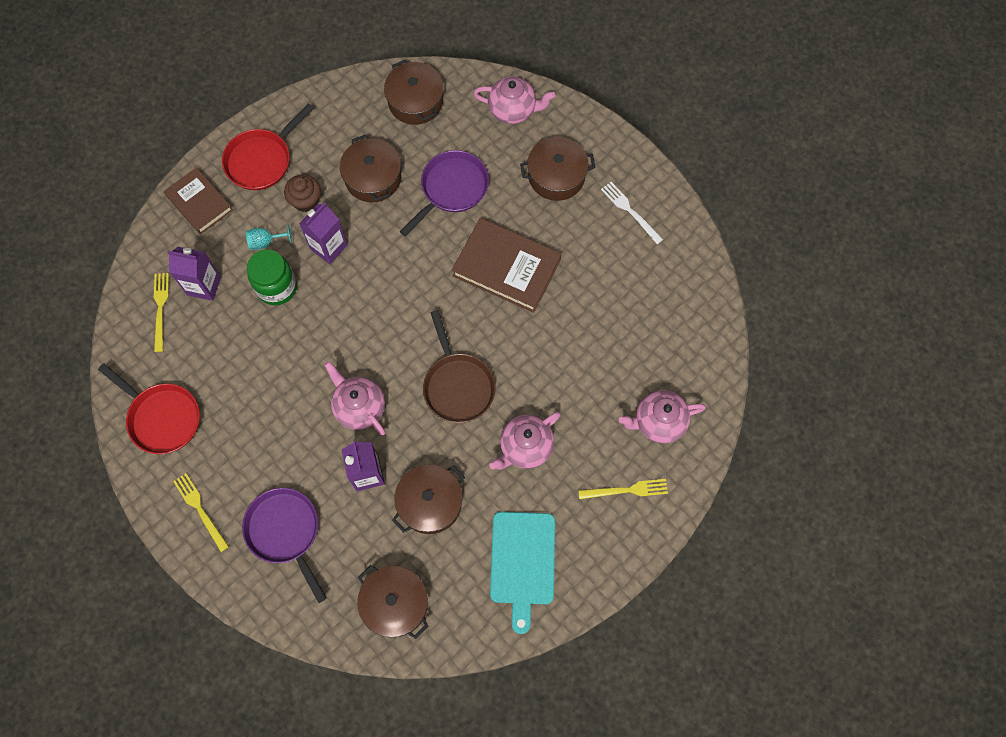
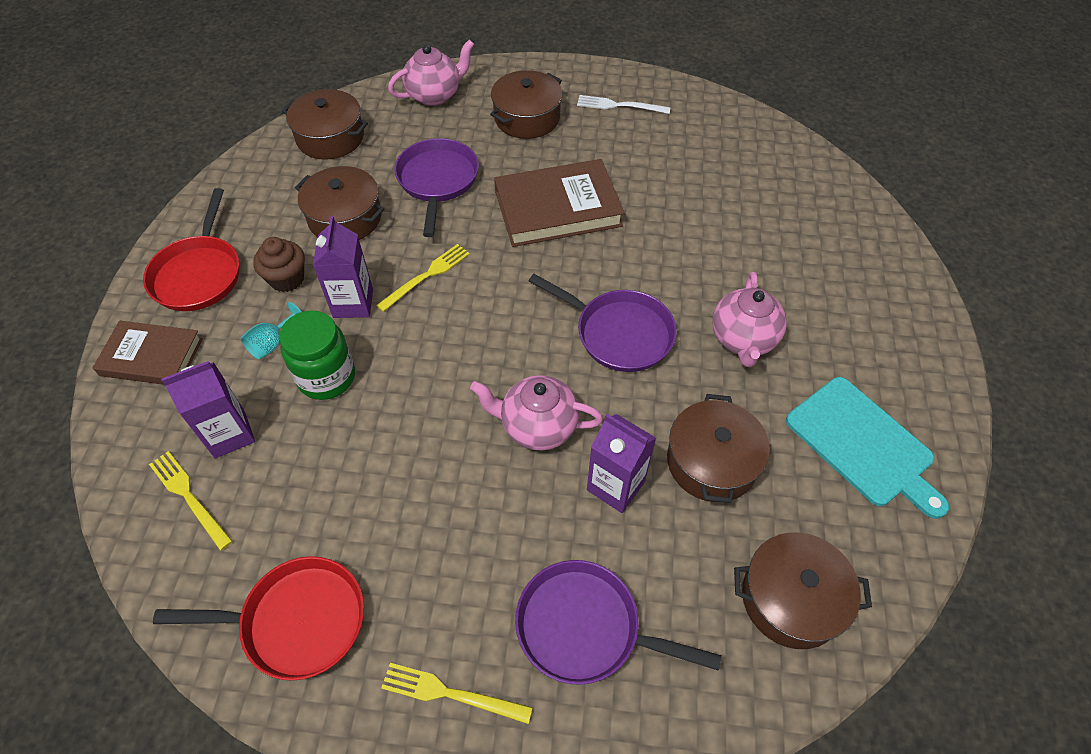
camera: 40 degrees left, 15 degrees down
brown pan [423,310,496,423] -> purple pan [528,274,677,372]
yellow fork [578,479,668,499] -> yellow fork moved to [376,244,470,312]
pink teapot [619,390,706,444] -> none

